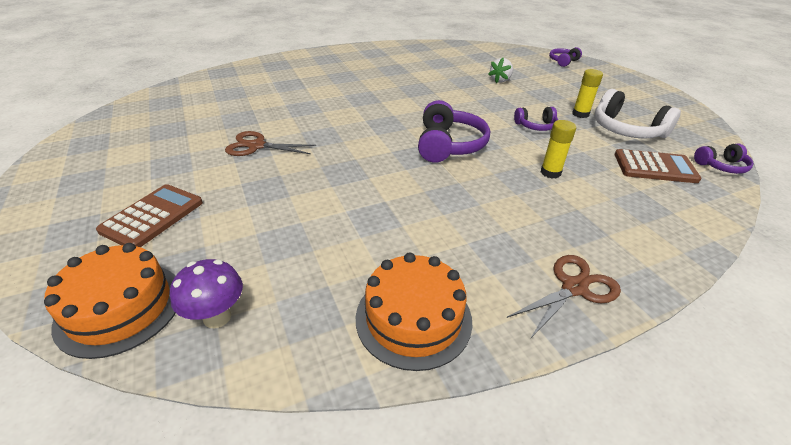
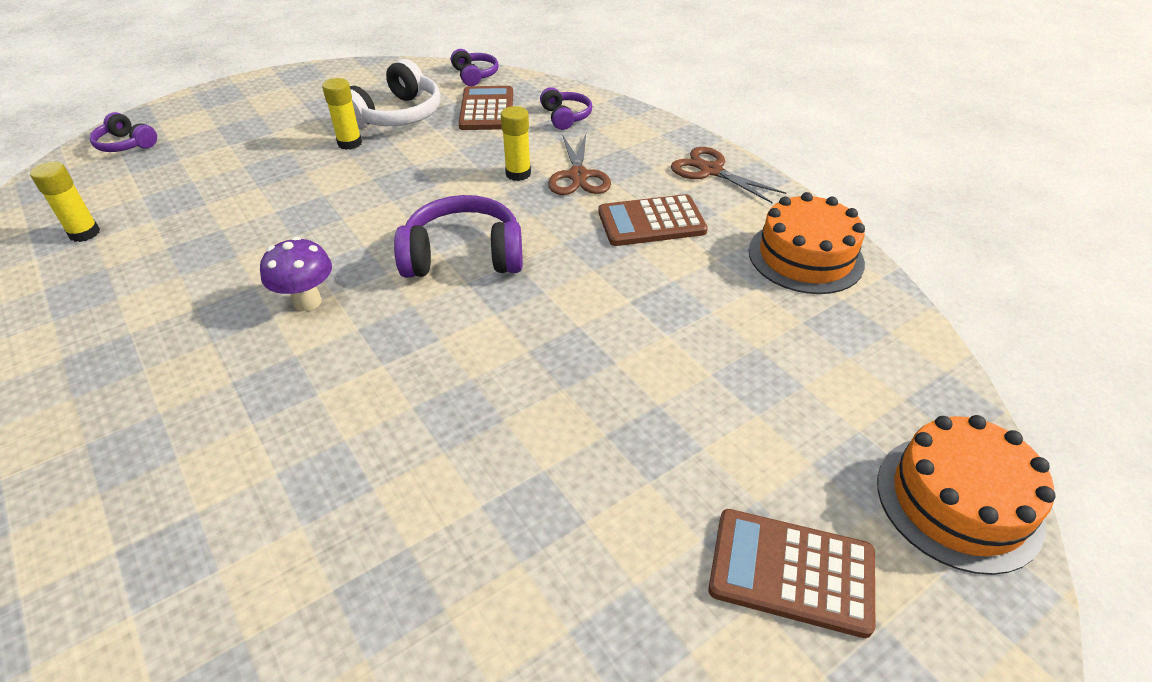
camera: 100 degrees left, 5 degrees up
purple mushroom [170,259,243,328] -> purple mushroom moved to [260,237,332,311]
brown scissors [225,131,316,156] -> brown scissors moved to [548,134,611,195]
white strawberry [488,58,513,83] -> none
purple headphones [514,107,558,131] -> purple headphones moved to [540,87,592,130]
none -> yellow glue stick [30,162,100,242]
none -> brown calculator [598,194,708,246]

